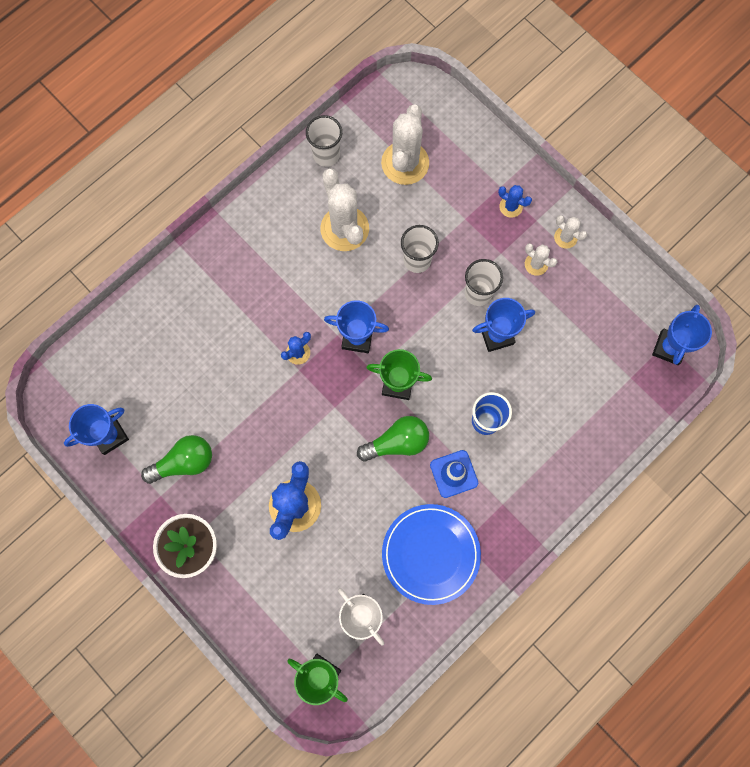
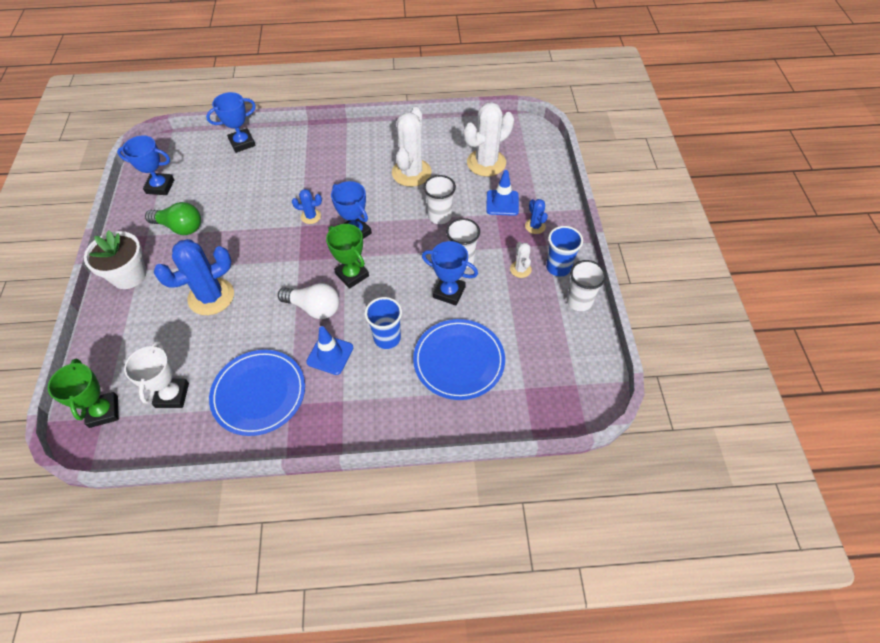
camera: 40 degrees right, 20 degrees down
white cup [306,115,342,167] -> white cup moved to [567,260,606,311]
green light bulb [357,416,429,462] -> white light bulb [278,283,340,319]
white cactus [554,215,587,249] -> blue cup [546,226,583,277]
blue trophy [652,305,712,365] -> blue trophy moved to [206,92,256,153]
none -> blue plate [413,319,505,400]
none -> blue traffic cone [486,170,519,216]

